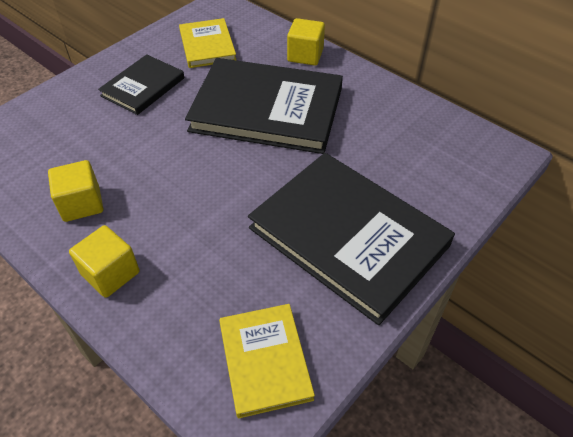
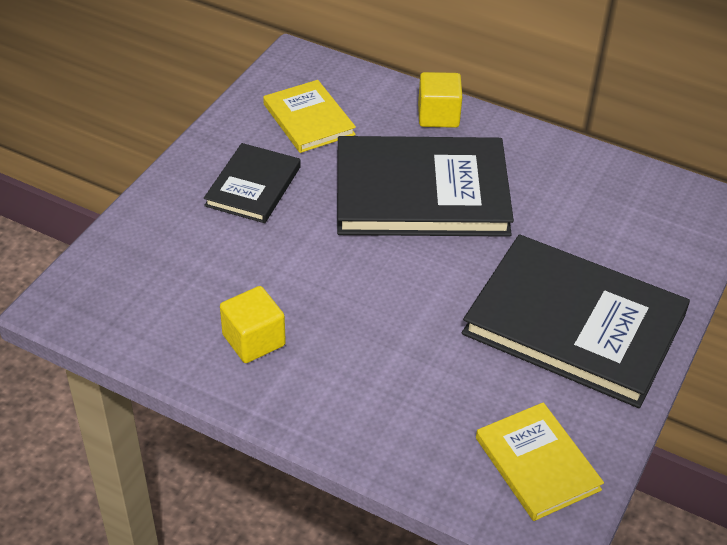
camera: 15 degrees left, 5 degrees down
yellow cube [69,225,140,298] -> none

